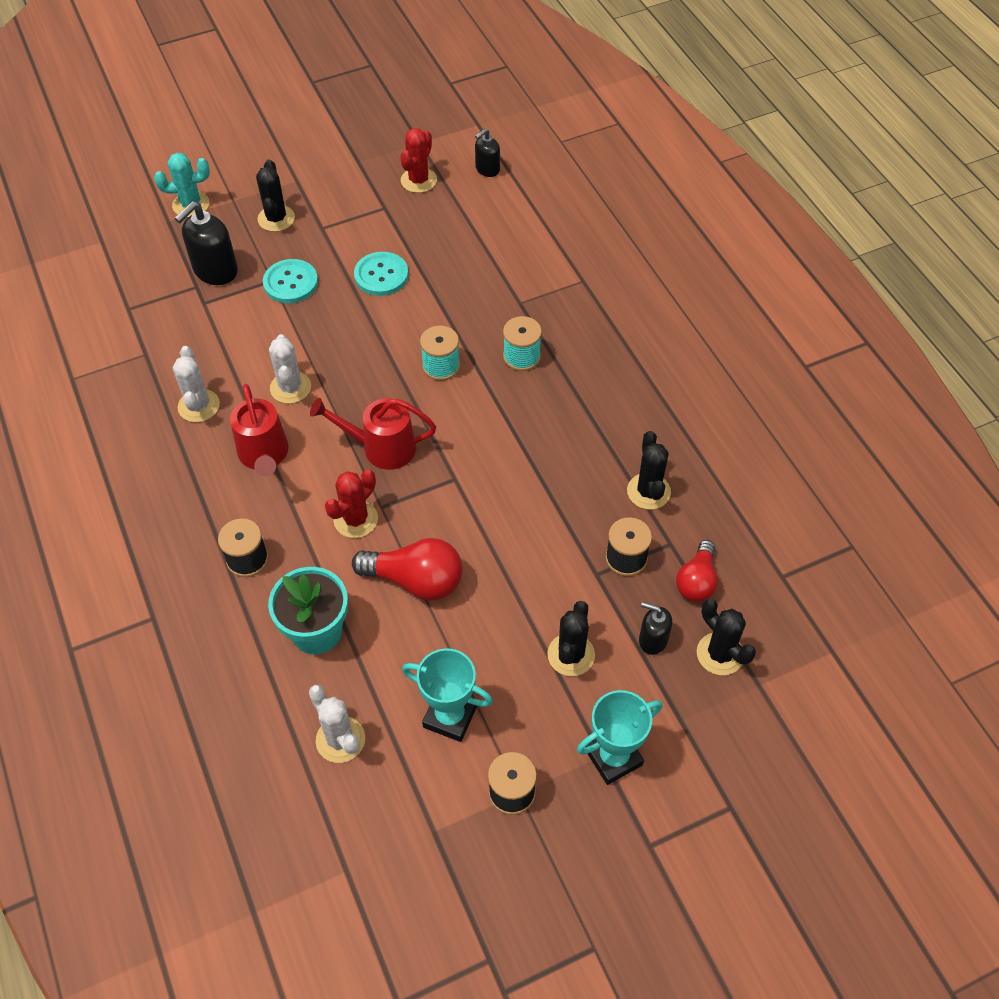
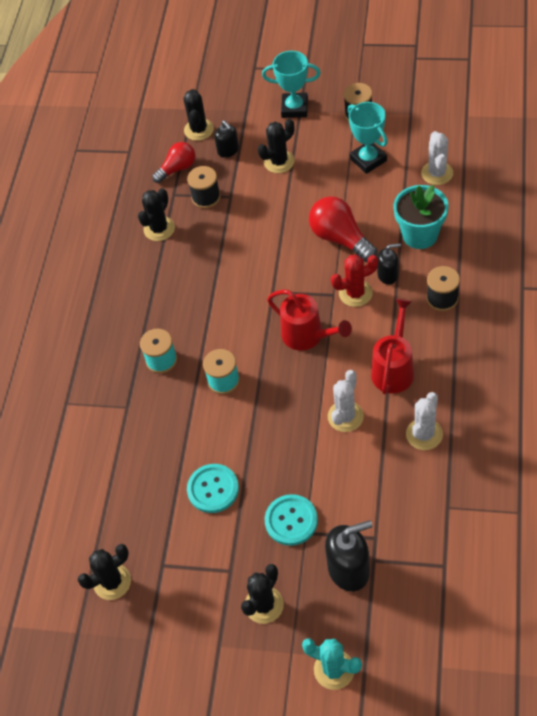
camera: 140 degrees left, 0 degrees up
red cactus [401,128,437,193] -> black cactus [78,544,131,600]
black soap dispenser [475,128,500,177] -> black soap dispenser moved to [377,243,401,285]

